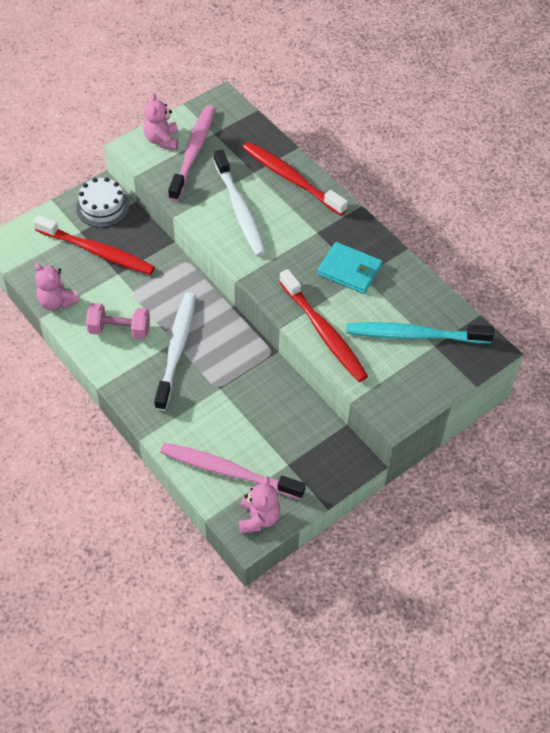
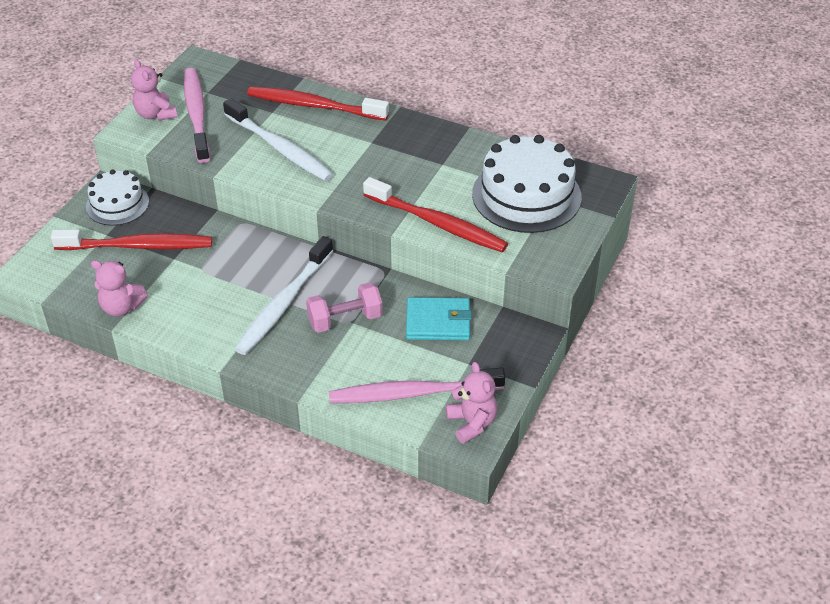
camera: 25 degrees left, 10 degrees down
pink dumbbell [86,303,150,339] -> pink dumbbell moved to [306,282,383,333]
white toothbrush [154,292,196,411] -> white toothbrush turned 135 degrees counterclockwise [235,236,333,355]
turquoise wallet [317,242,382,294] -> turquoise wallet moved to [406,297,472,341]
turquoise toothbrush [346,322,494,343] -> white cake [472,135,582,233]

